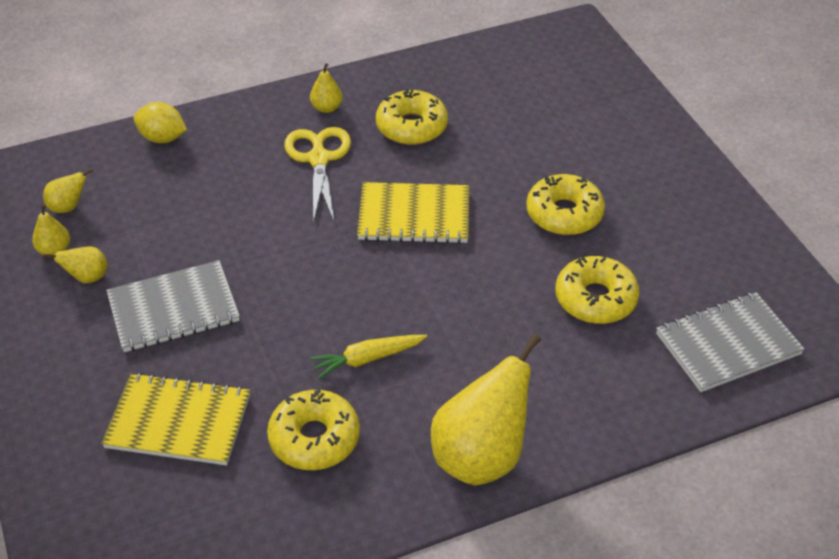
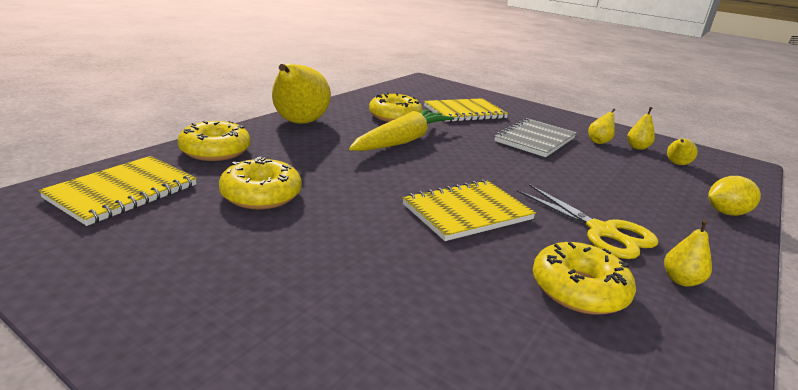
camera: 145 degrees right, 20 degrees down
yellow carrot [310,335,427,379] -> yellow carrot [349,109,454,151], size x1.79
yellow donut [526,174,605,235] -> yellow donut moved to [178,121,250,161]
grey notebook [656,292,805,392] -> yellow notebook [38,156,197,226]

